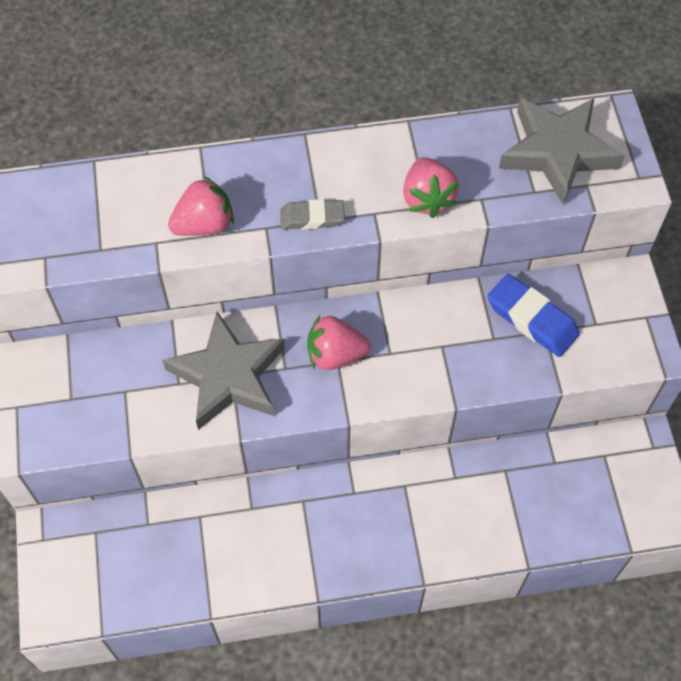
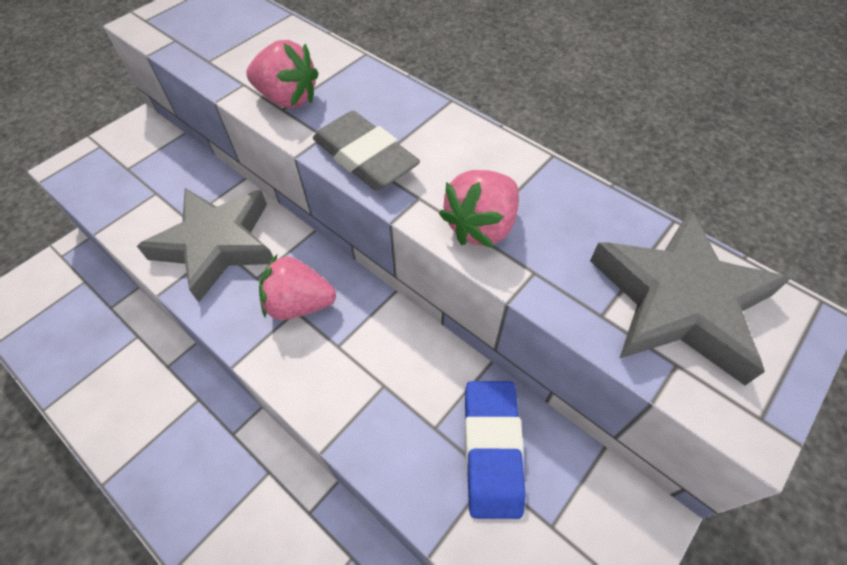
camera: 50 degrees right, 5 degrees down
grey eraser [280,199,345,230] -> grey eraser [313,111,420,191], size x1.53
pink strawberry [307,315,371,370] -> pink strawberry turned 45 degrees counterclockwise [259,255,336,320]

